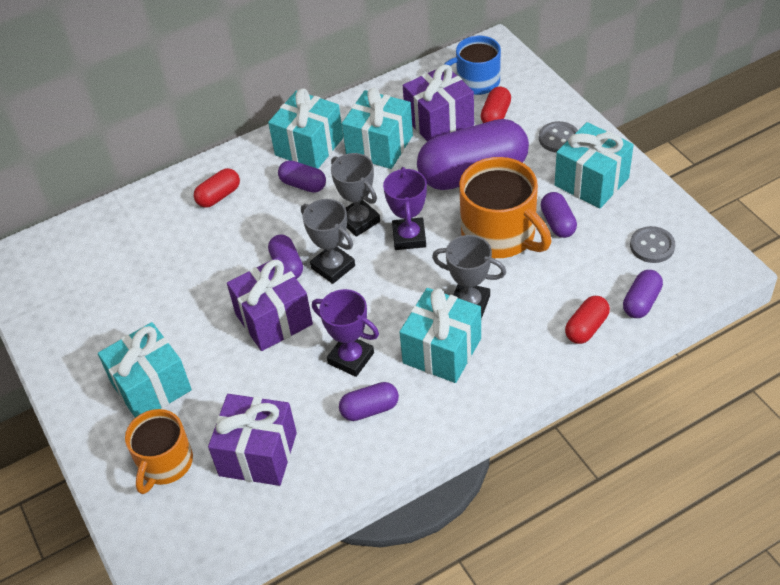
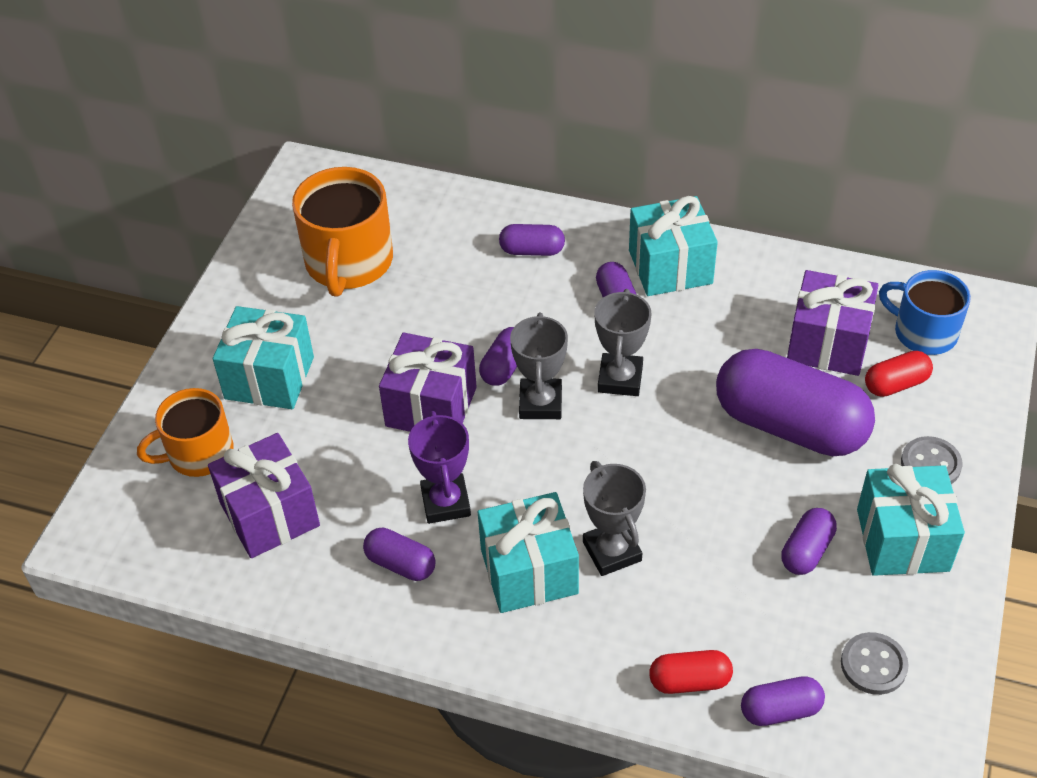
camera: 45 degrees right, 0 degrees up
red capsule [194,168,240,208] -> purple capsule [499,224,565,256]
turquoise gift [342,88,413,169] -> none
purple trophy [383,167,427,250] -> none
orange mug [459,157,552,258] -> orange mug moved to [292,167,393,296]

